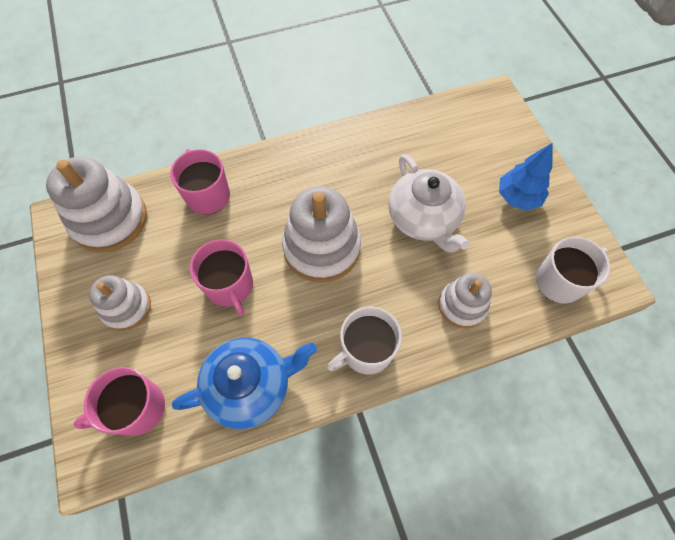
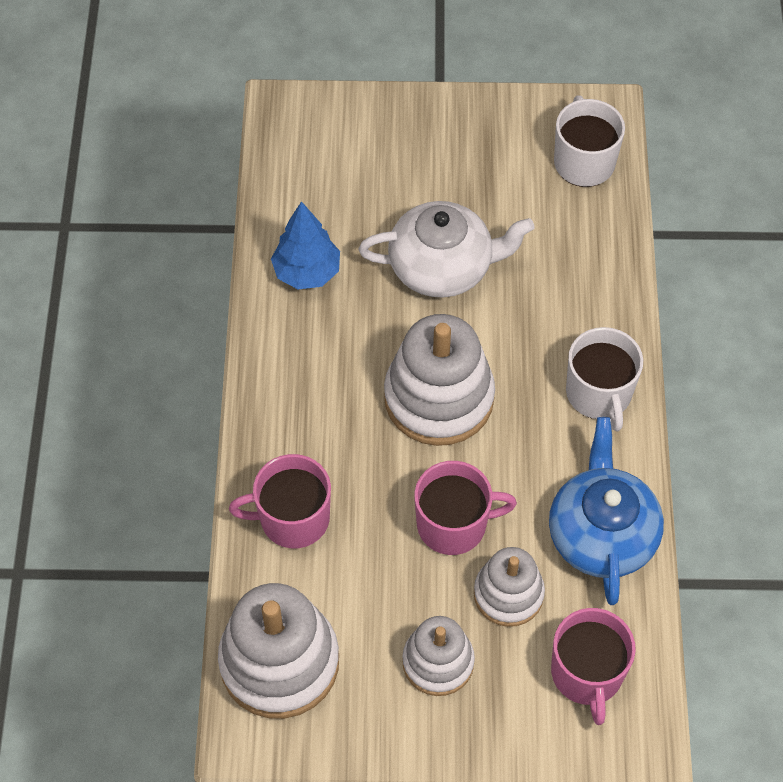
camera: 70 degrees left, 5 degrees down
white stacking toy [438,273,492,329] -> white stacking toy moved to [474,547,545,627]
blue tree [499,143,553,211] -> blue tree moved to [271,201,340,289]

